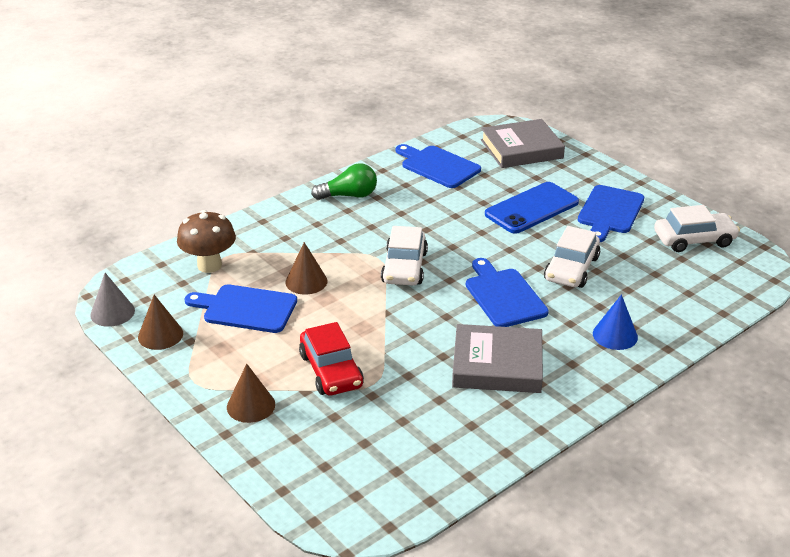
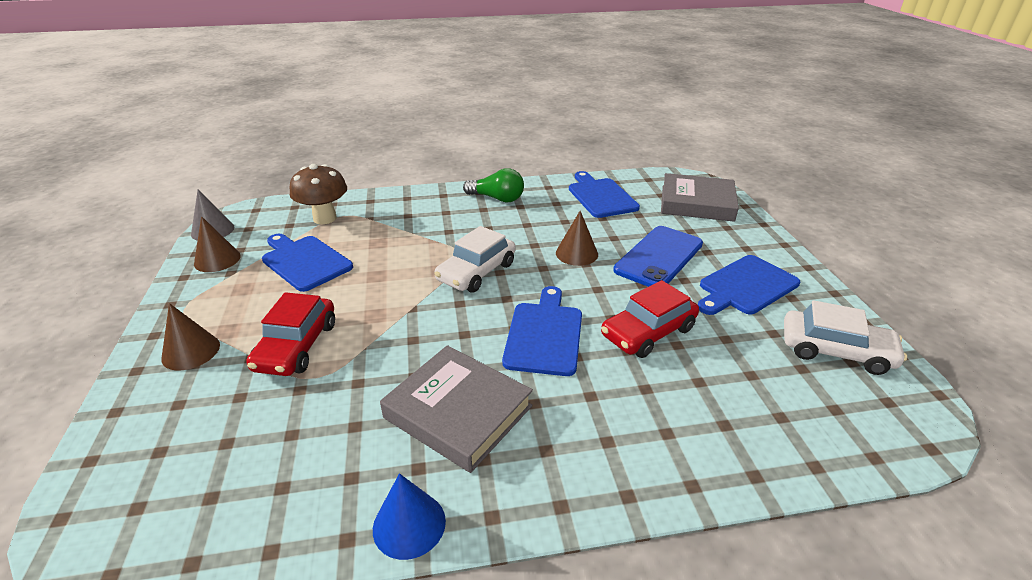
camera: 30 degrees right, 0 degrees up
brown cone [285,242,328,294] -> brown cone moved to [556,211,598,266]
blue phone [485,182,579,234] -> blue phone turned 45 degrees counterclockwise [613,226,703,287]
white car [544,226,600,288] -> red car [601,280,699,358]
blue cone [593,295,638,350] -> blue cone moved to [373,473,446,560]

